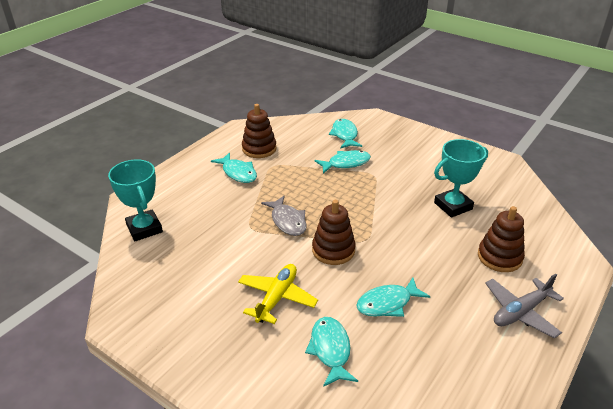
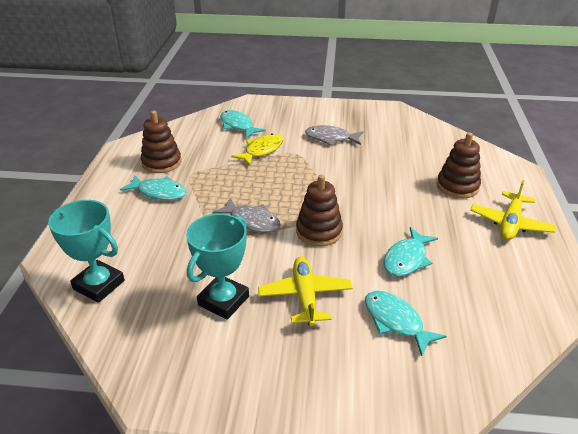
camera: 30 degrees left, 0 degrees up
turquoise fish [314,150,371,174] -> yellow fish [231,133,283,166]
turquoise trophy [434,139,488,218] -> turquoise trophy moved to [186,214,249,320]
grey plane [485,273,564,338] -> yellow plane [470,180,556,240]
none -> grey fish [305,125,363,145]

